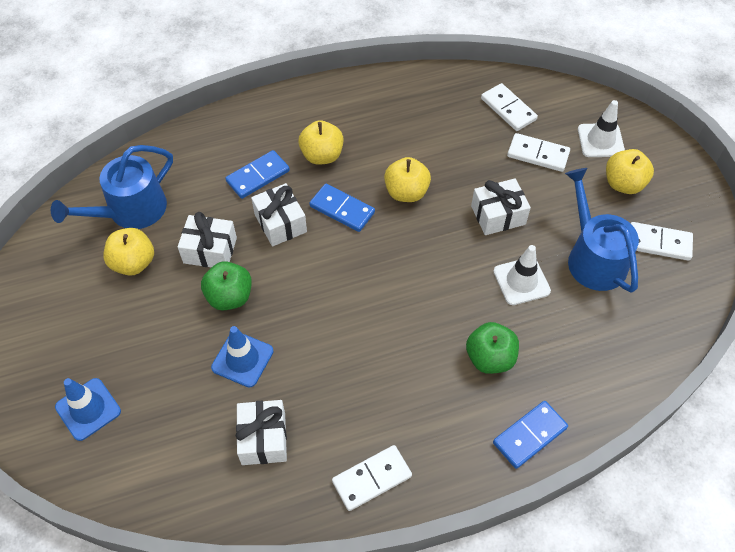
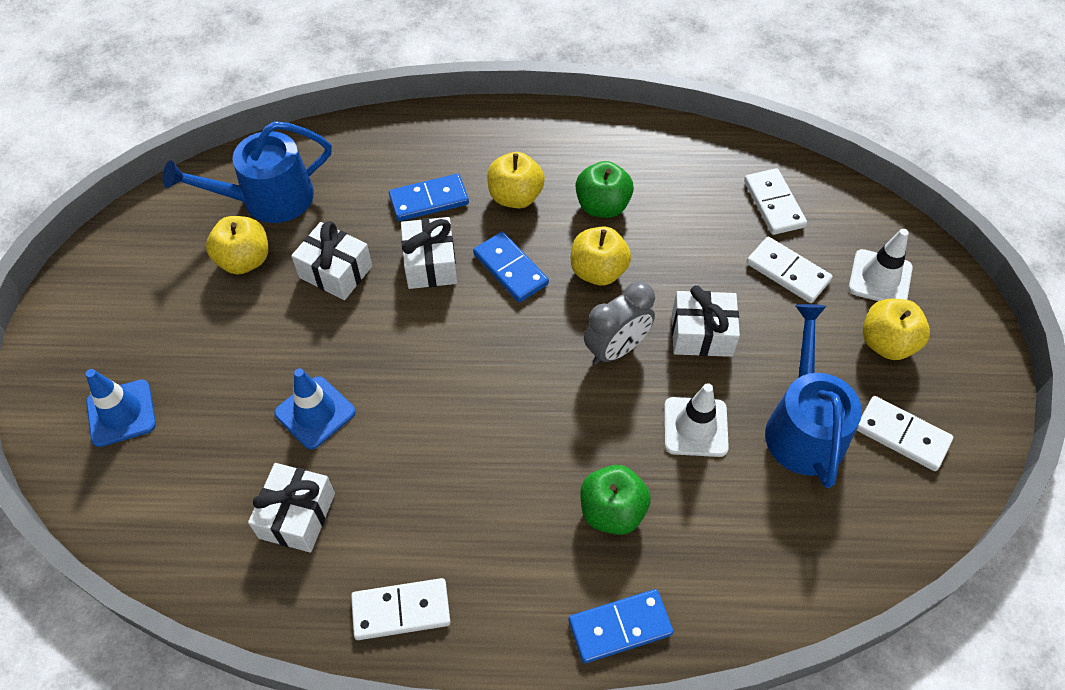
camera: 20 degrees right, 0 degrees up
green apple [201,261,252,310] -> green apple moved to [575,161,634,218]
none -> grey clock [584,281,655,365]

